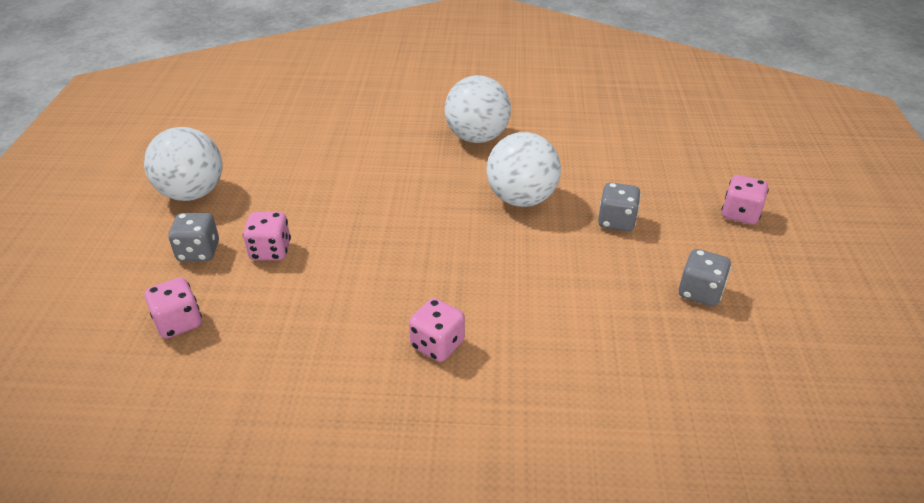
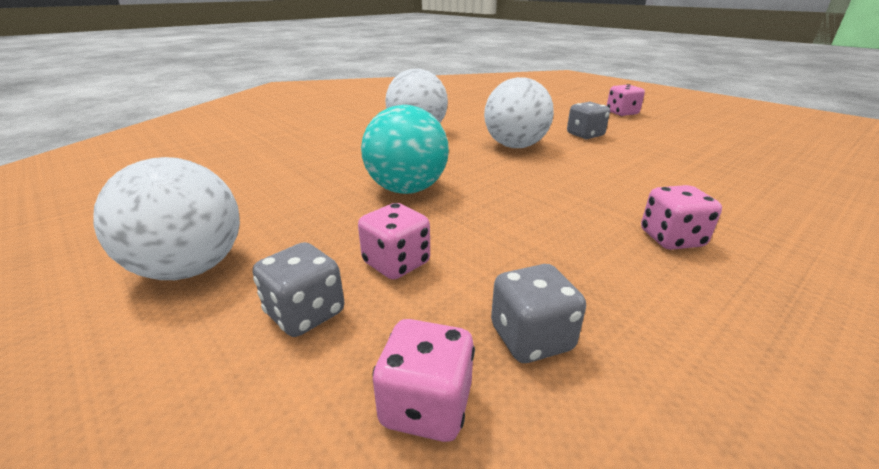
camera: 45 degrees left, 10 degrees down
grey dice [679,249,731,306] -> grey dice moved to [491,264,586,363]
none -> turquoise ball [361,105,449,194]

